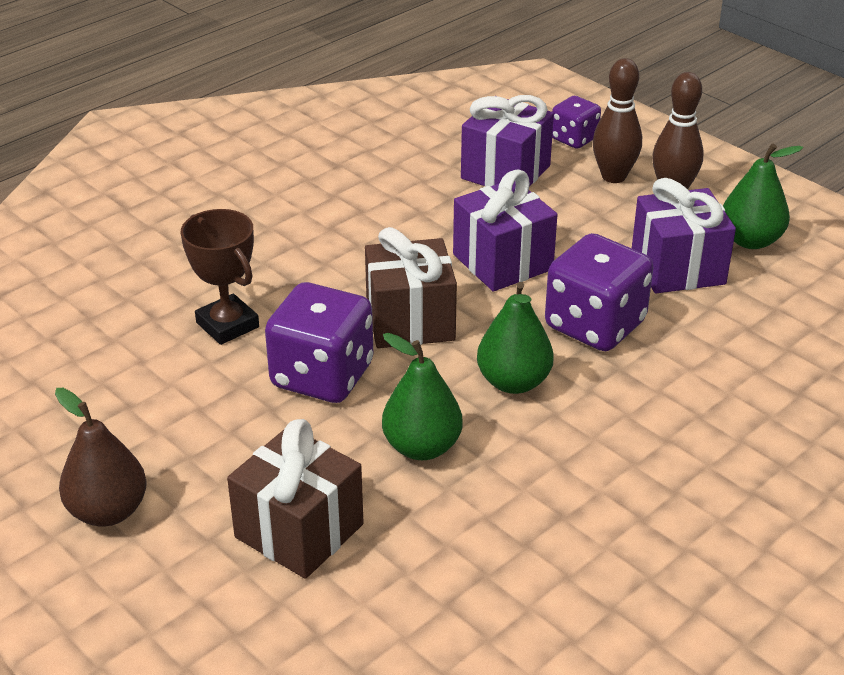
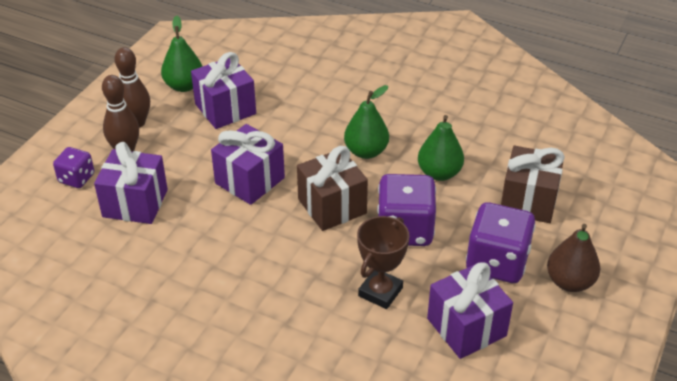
camera: 110 degrees left, 5 degrees up
purple dice [545,233,653,351] -> purple dice moved to [466,202,535,283]
none -> purple gift [427,262,513,359]

